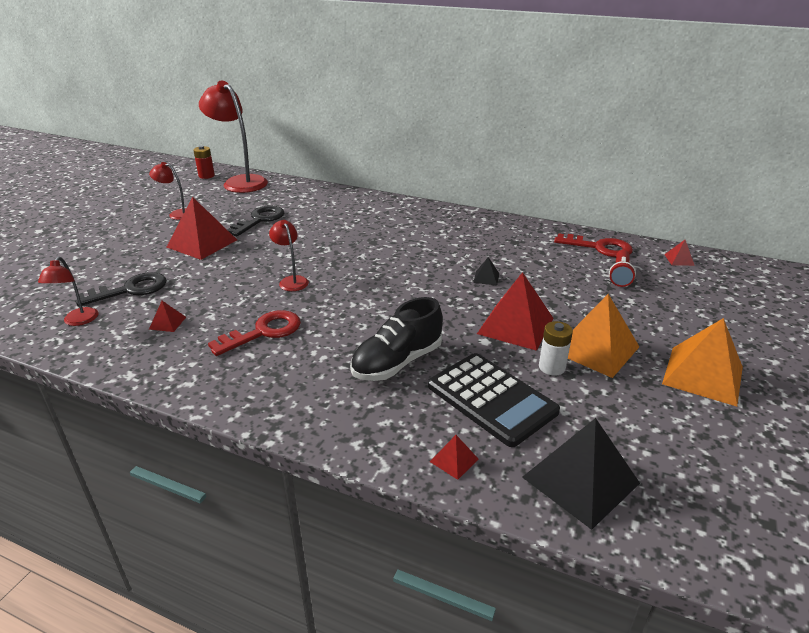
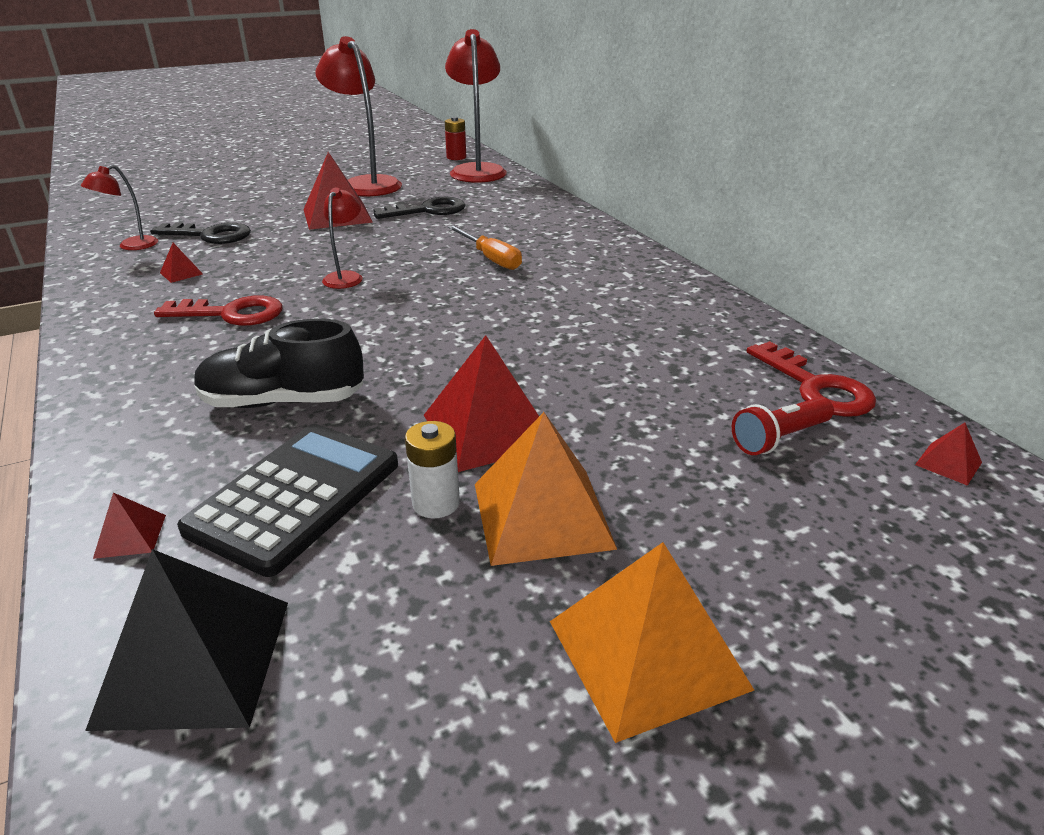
camera: 40 degrees right, 0 degrees up
red lamp [149,162,186,220] -> red lamp [315,36,402,197], size x2.01
black calculator [428,353,560,447] -> black calculator turned 150 degrees counterclockwise [177,424,398,577]
black pyramid [473,257,499,285] -> none
none -> orange screwdriver [448,225,522,270]

